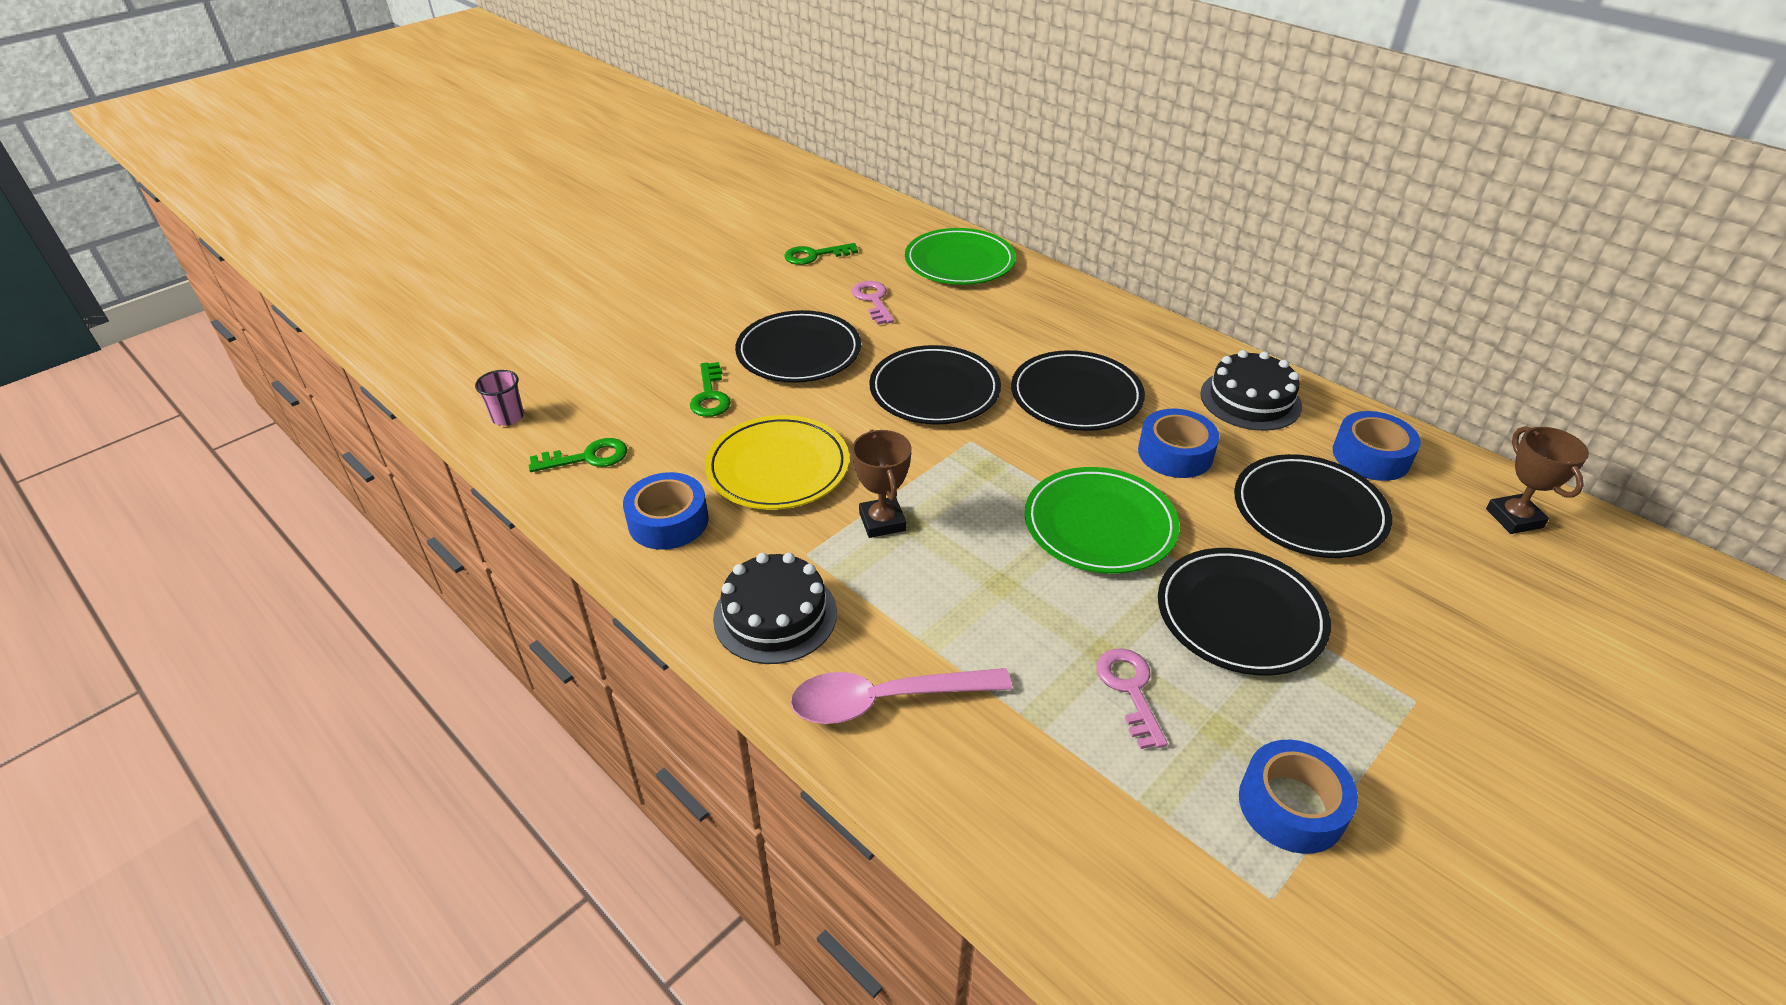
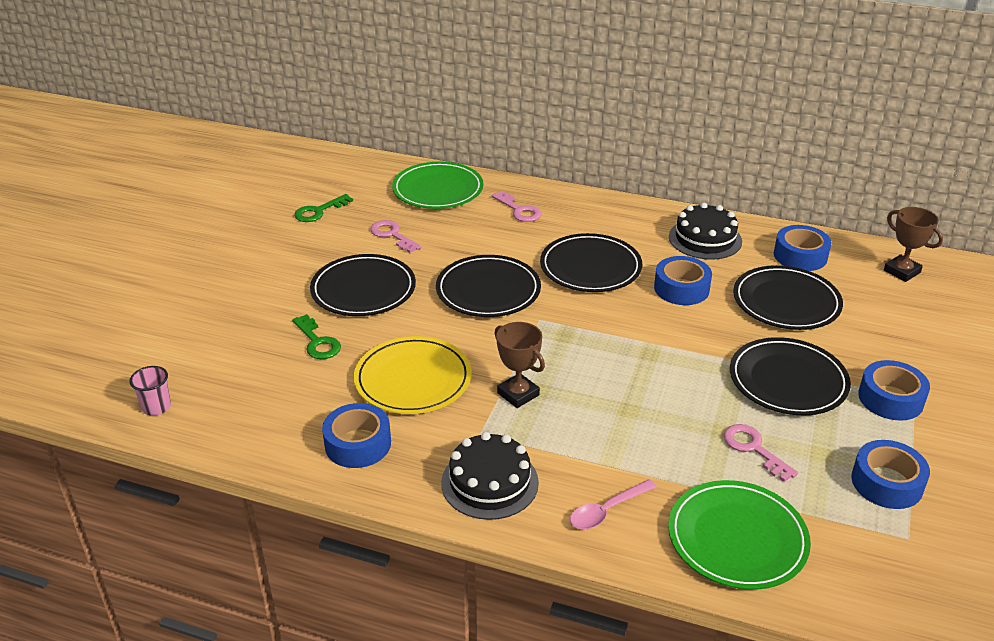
camera: 25 degrees left, 5 degrees down
green key [529,438,627,472] -> none
pink spoon [790,668,1012,724] -> pink spoon [570,479,657,529], size x0.63
green plate [1025,467,1180,574] -> green plate moved to [668,480,811,590]
none -> pink key [492,191,541,222]
none -> blue tape [858,360,930,421]

